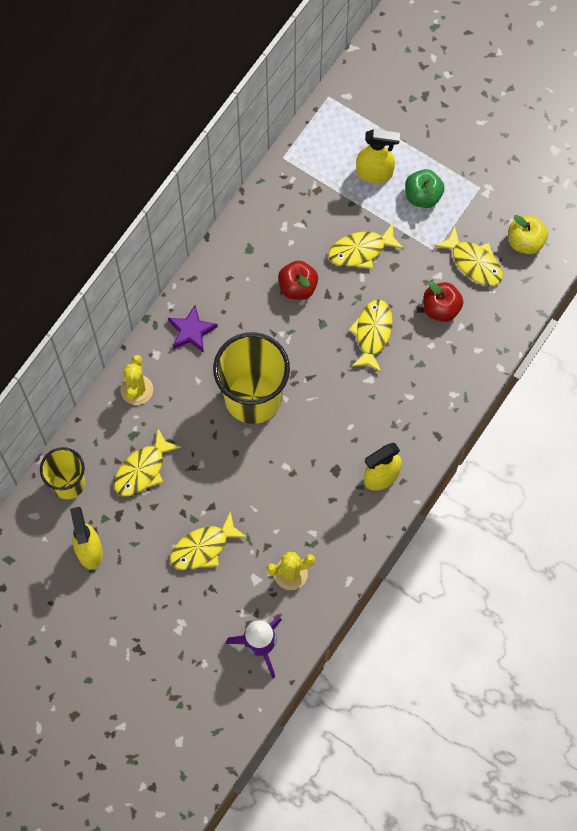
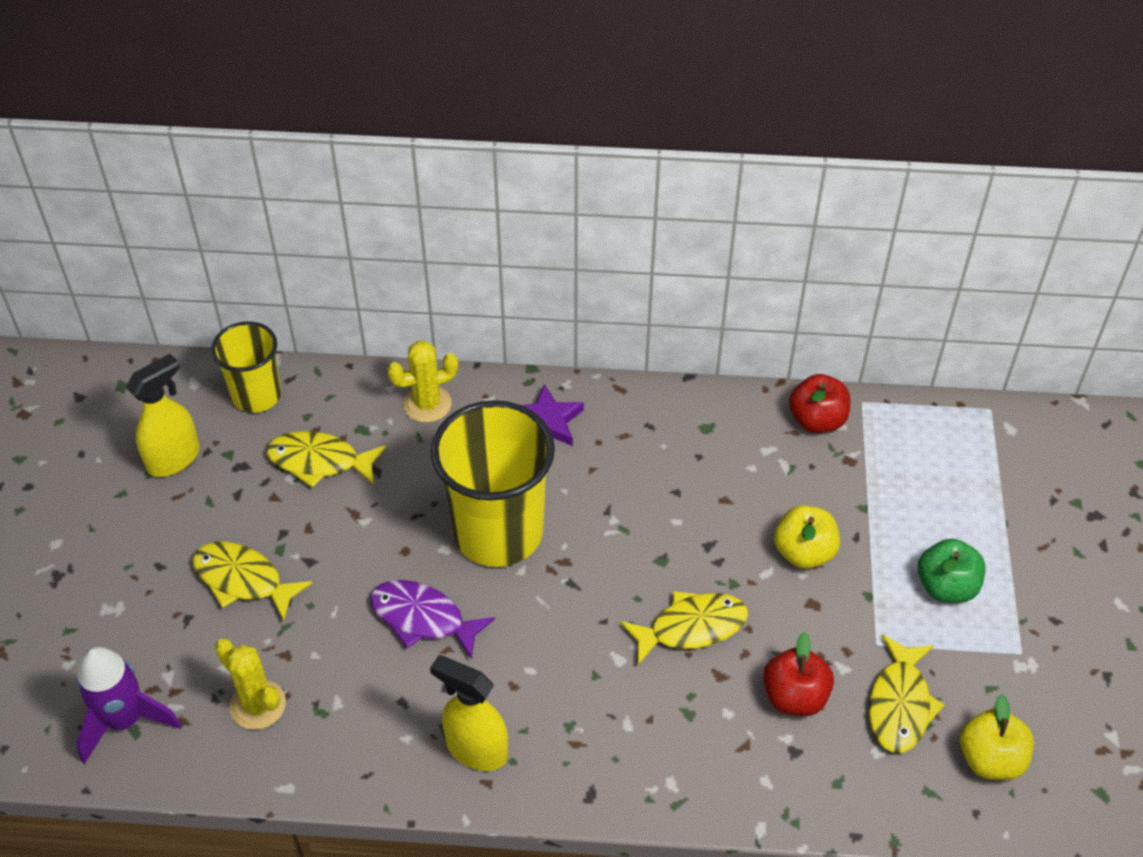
camera: 60 degrees right, 20 degrees down
red apple [278,261,318,300] -> red apple moved to [789,374,850,433]
yellow fish [328,223,404,269] -> yellow apple [774,505,840,569]
yellow spray bottle [356,129,400,183] -> none
none -> purple fish [370,580,495,660]

